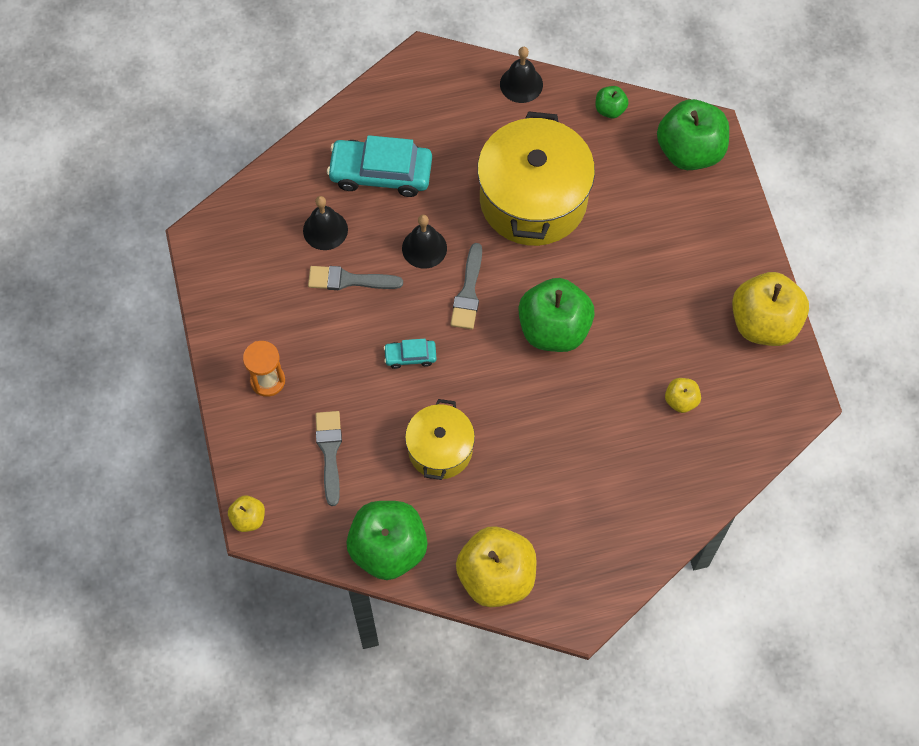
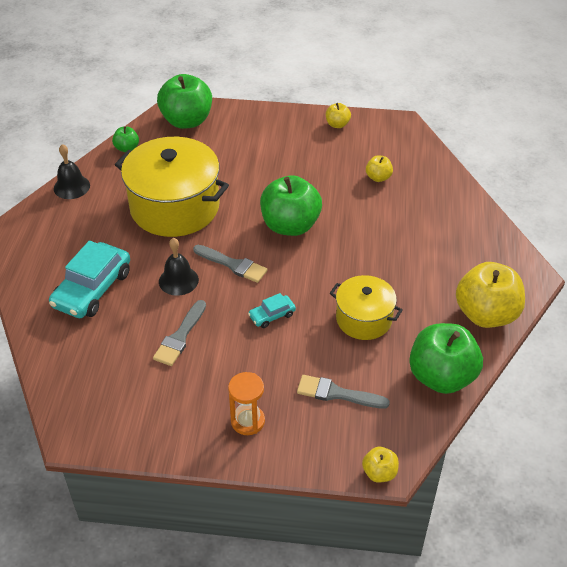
camera: 70 degrees left, 20 degrees down
black bell [303,196,348,250] -> none
turquoise car [384,339,436,369] -> turquoise car turned 45 degrees clockwise [248,293,296,328]
yellow apple [732,272,809,346] -> yellow apple [326,103,351,128], size x0.47

